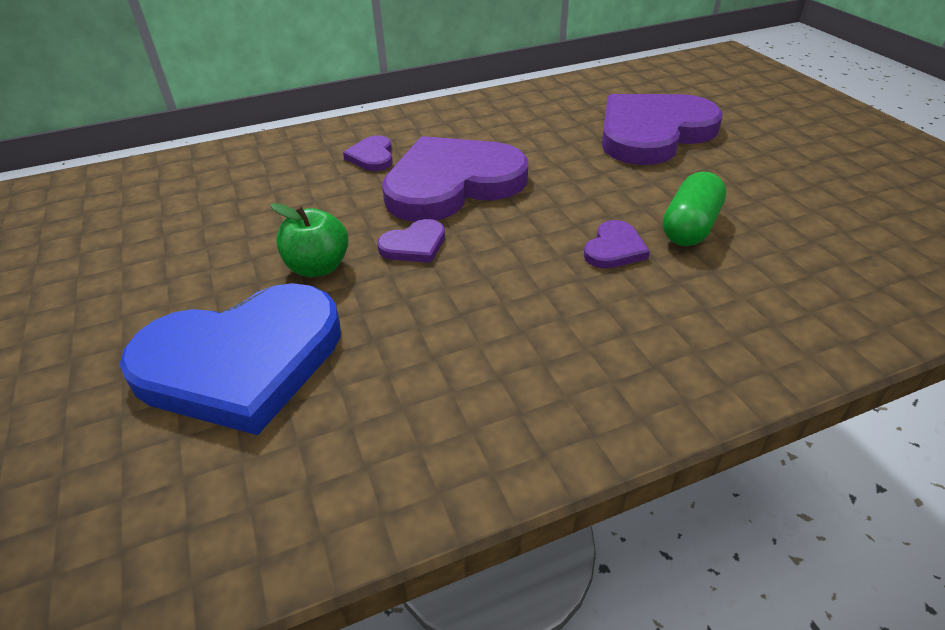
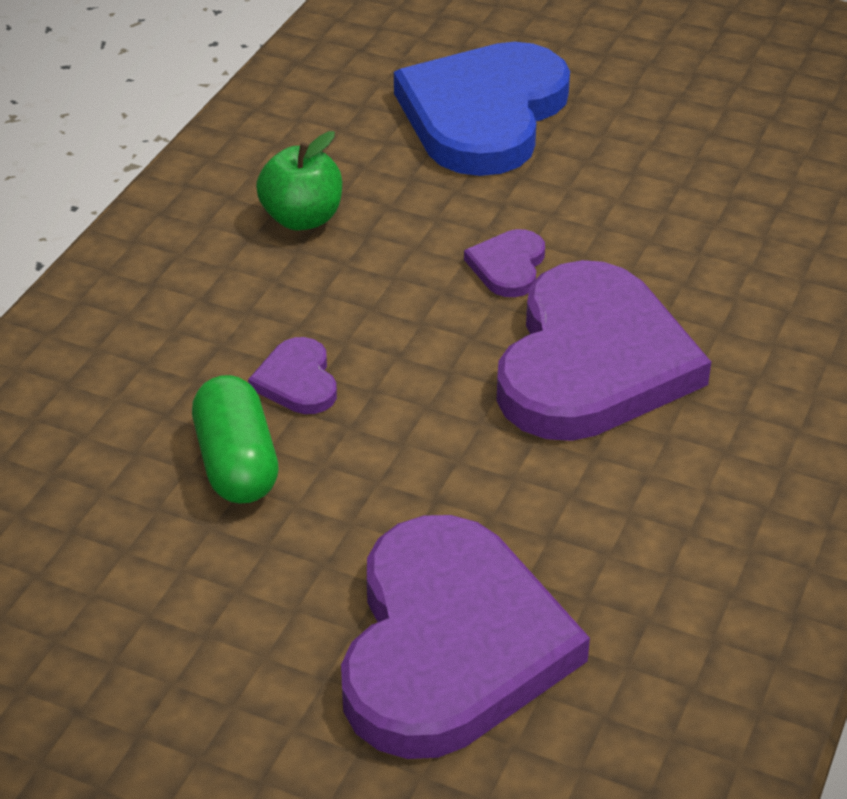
camera: 135 degrees right, 0 degrees up
green apple [271,203,349,277] -> green apple moved to [256,131,342,231]
purple heart [343,135,393,171] -> none

